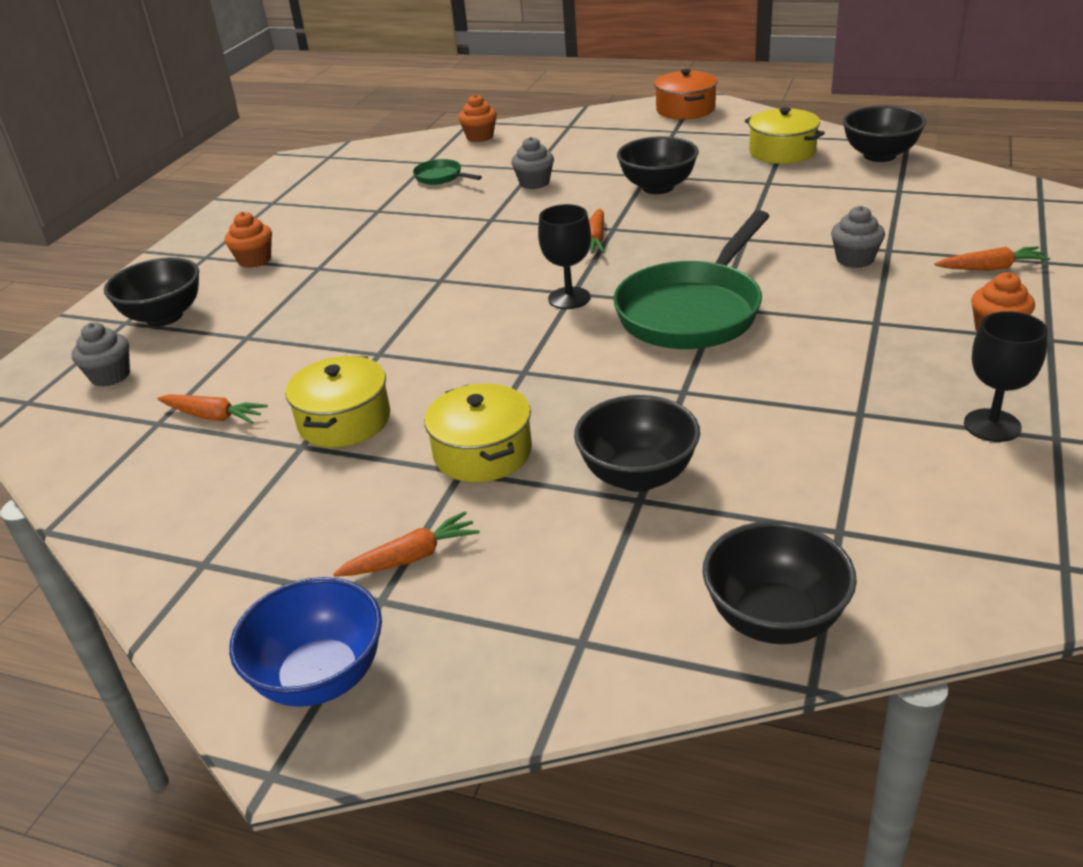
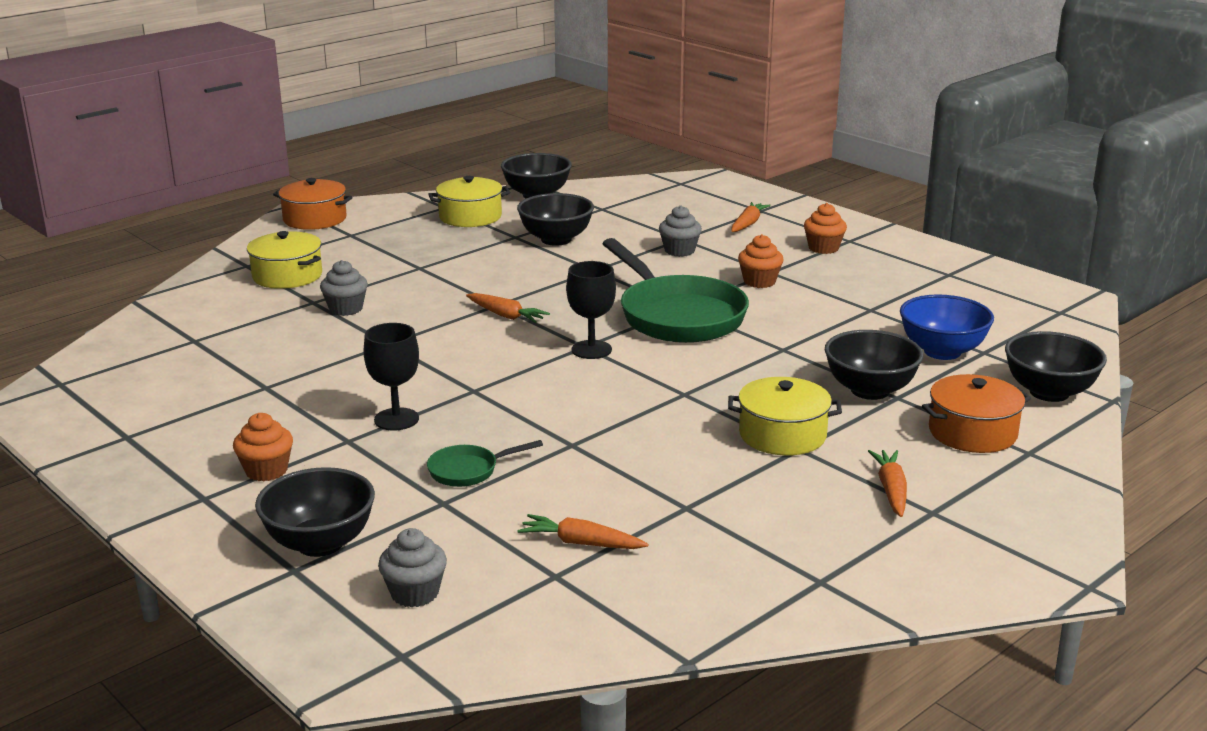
camera: 65 degrees left, 10 degrees down
orange carrot [157,394,268,424] -> orange carrot turned 120 degrees counterclockwise [517,514,648,549]
blue bowl [229,577,382,707] -> blue bowl moved to [900,294,994,360]
yellow pot [285,356,390,447] -> yellow pot moved to [247,231,322,289]
green pan [413,159,482,185] -> green pan moved to [427,440,543,487]
orange cupcake [458,94,497,142] -> orange cupcake moved to [738,234,784,288]
black bowl [617,136,699,194] -> black bowl moved to [517,193,594,246]
black goblet [964,311,1048,442] -> black goblet moved to [363,323,419,431]
none -> orange pot [922,374,1031,453]

